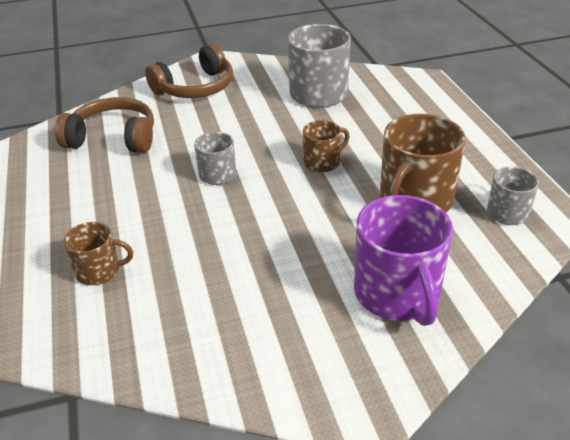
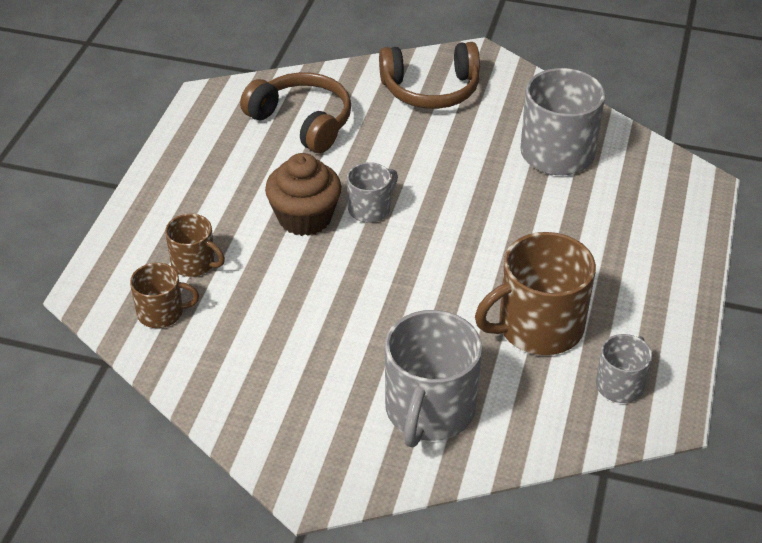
camera: 30 degrees right, 5 degrees up
brown mug [303,120,349,173] -> brown mug moved to [130,263,199,328]
purple mug [354,195,453,326] -> grey mug [385,310,482,447]
none -> brown cupcake [265,153,342,236]

